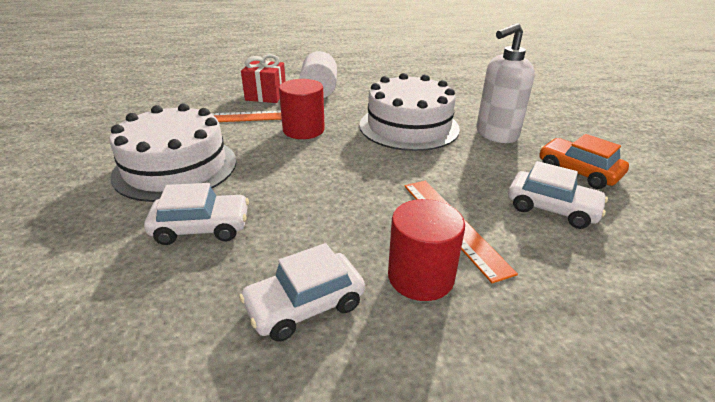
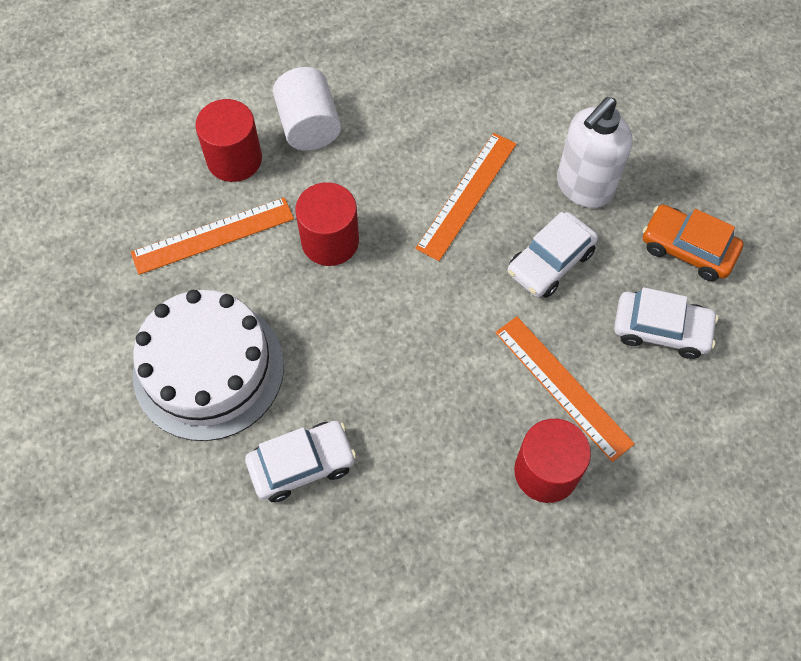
camera: 15 degrees left, 30 degrees up
white car [239,243,365,342] -> white car moved to [507,212,598,298]
red gift [241,54,286,103] -> red cylinder [195,99,262,182]
white cake [359,73,460,151] -> orange ruler [415,133,516,261]

